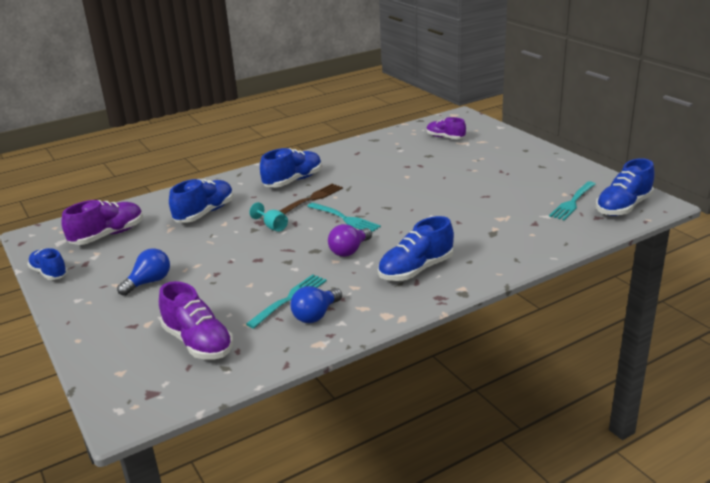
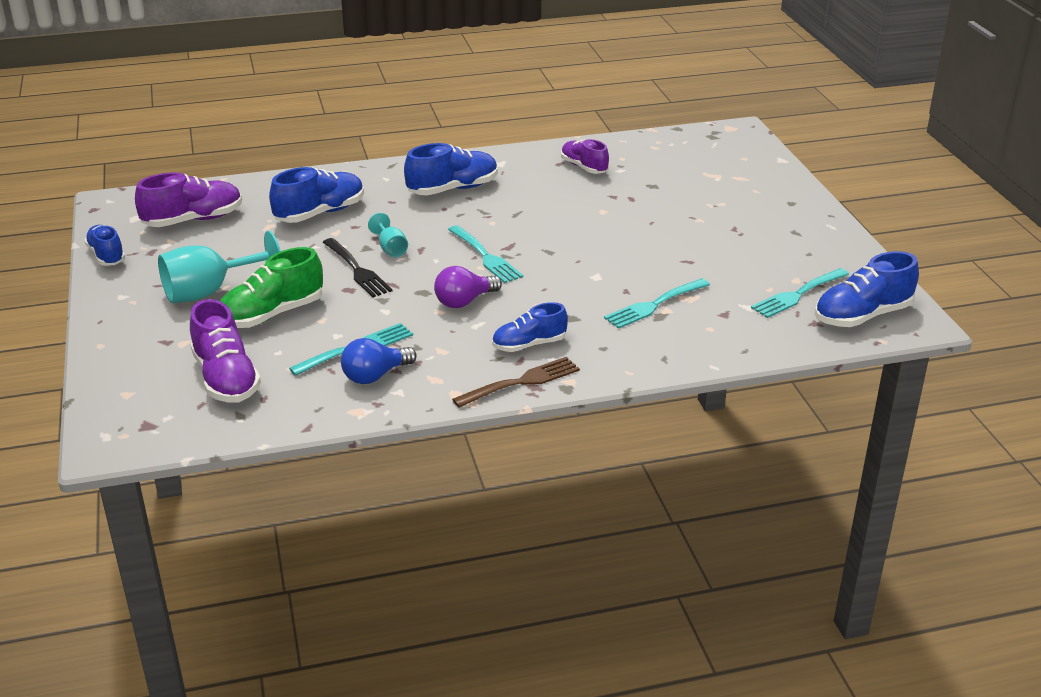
camera: 15 degrees right, 5 degrees up
blue light bulb [117,248,170,296] -> turquoise goblet [158,231,280,303]
brown fork [280,183,343,215] -> brown fork moved to [452,357,580,408]
blue shoe [378,216,454,281] -> blue shoe [492,302,568,352], size x0.66
purple shoe [426,117,466,139] -> purple shoe moved to [561,139,609,174]
none -> green shoe [220,247,323,328]
none -> black fork [323,238,392,298]
none -> turquoise fork [604,278,710,329]

